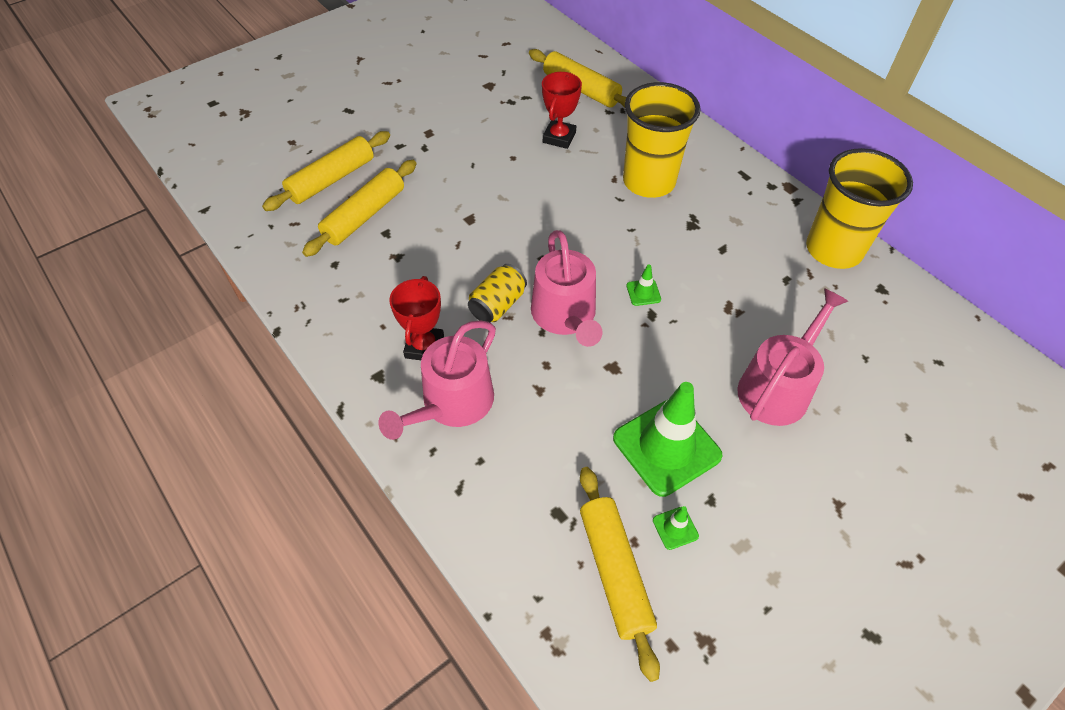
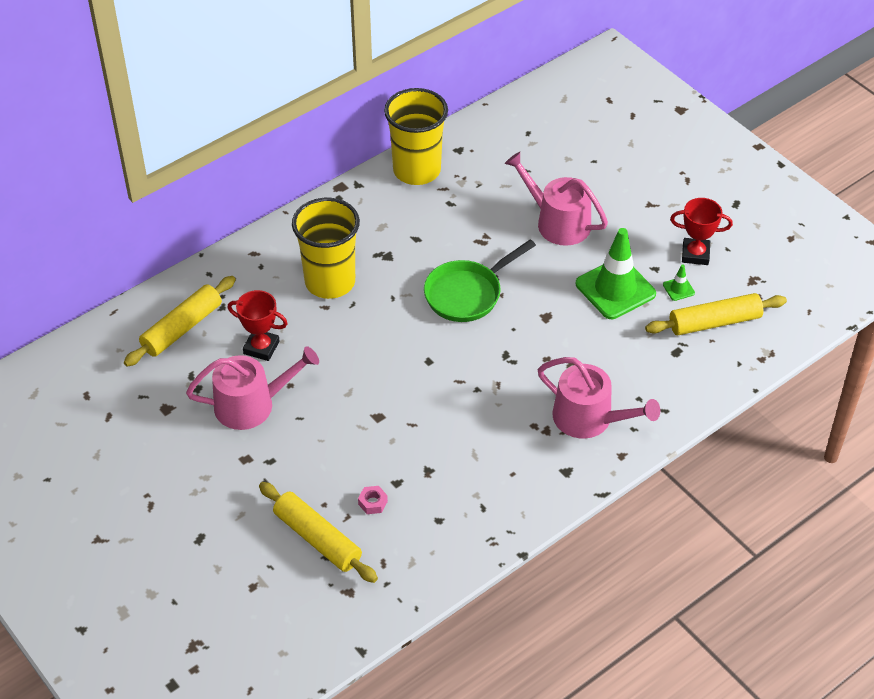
camera: 90 degrees left, 5 degrees down
yellow rolling pin [302,160,416,257] -> pink nut [358,486,388,514]
red trophy [389,276,444,360] -> red trophy moved to [670,198,733,265]
yellow can [468,264,527,322] -> none
pink watering can [531,230,602,347] -> pink watering can moved to [186,346,319,430]
green traffic cone [626,264,661,306] -> green pan [424,240,536,322]

